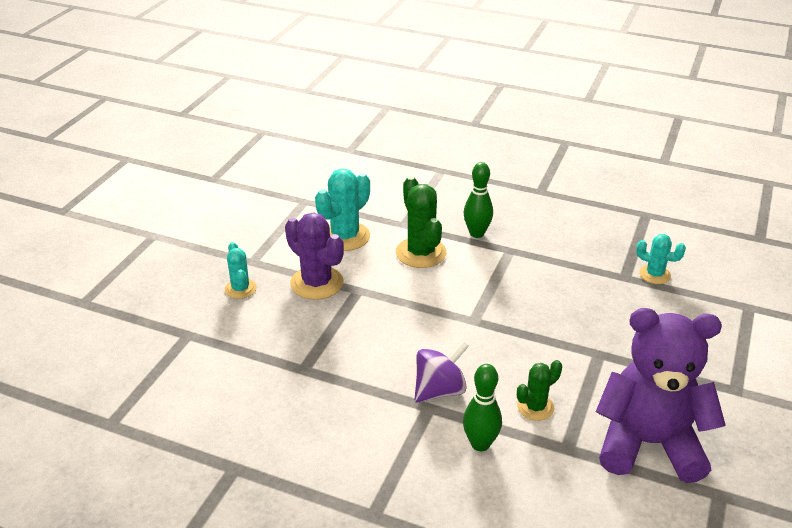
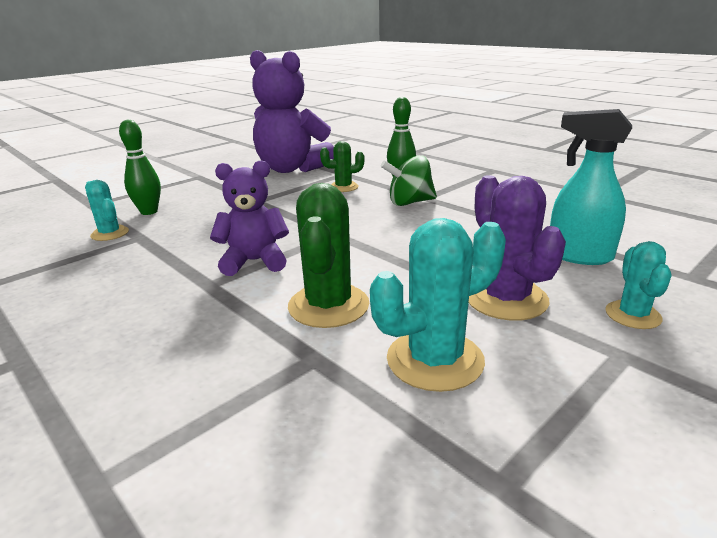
camera: 155 degrees left, 10 degrees down
purple spinning top [414,341,469,403] -> green spinning top [381,155,437,206]
green bowling pin [464,162,493,238] -> green bowling pin moved to [119,119,161,215]
none -> purple teddy bear [210,160,289,276]
none -> turquoise spray bottle [550,109,632,265]

